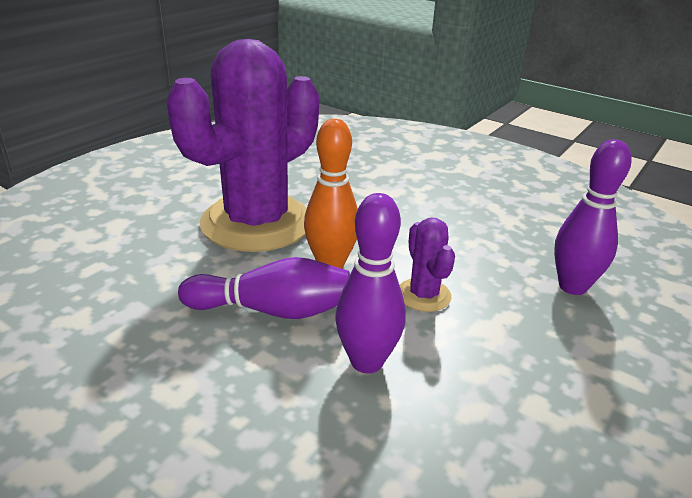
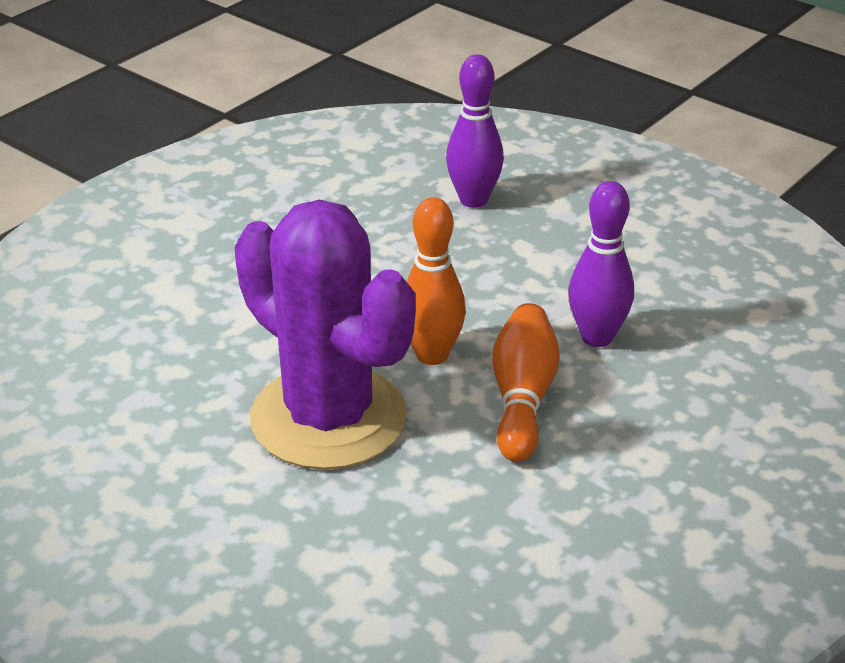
camera: 85 degrees left, 5 degrees up
purple bowling pin [178,257,350,319] -> orange bowling pin [492,303,560,462]
purple cactus [400,218,455,312] -> none

